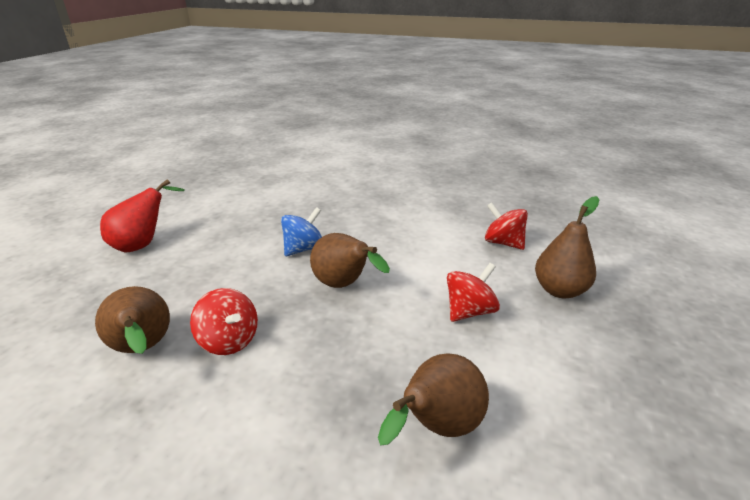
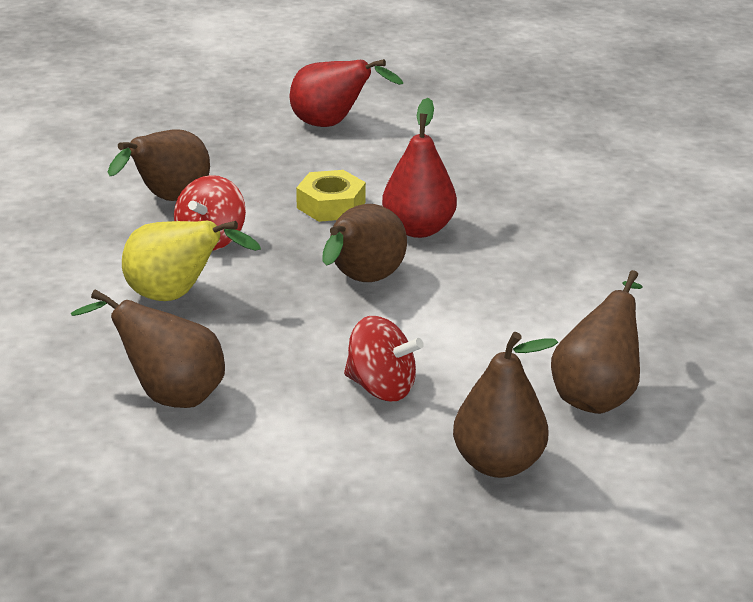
camera: 65 degrees right, 0 degrees up
blue spinning top [281,207,322,256] -> red pear [382,98,457,238]
red spinning top [485,202,528,250] -> brown pear [551,270,643,414]
none -> yellow pear [122,221,261,301]
none -> yellow nut [296,170,366,222]

